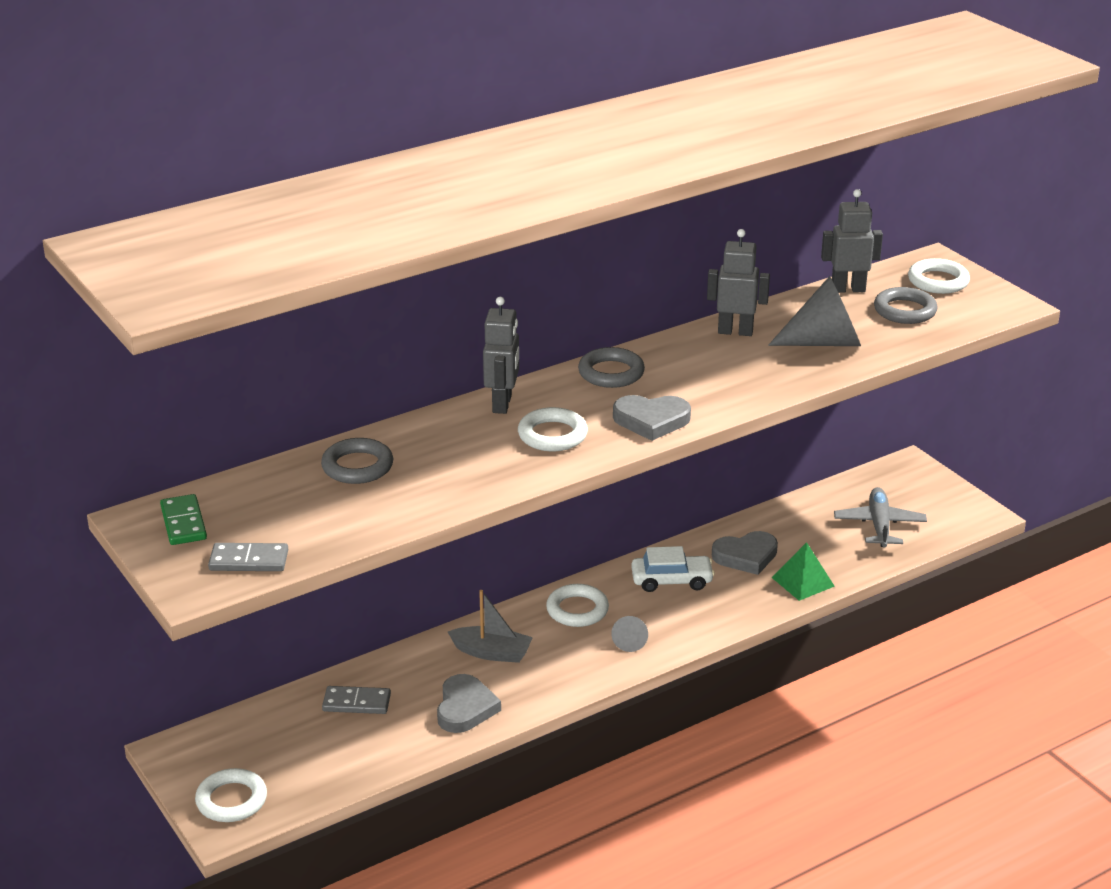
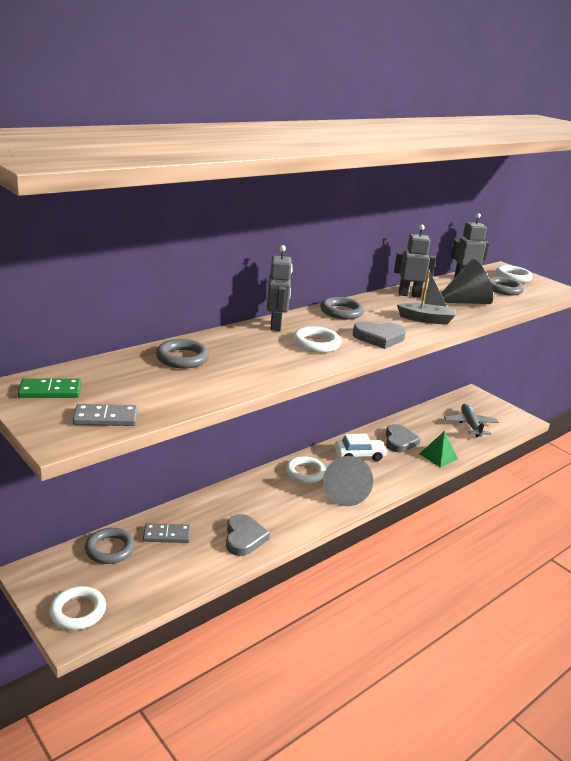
camera: 10 degrees left, 5 degrees down
green domino [160,494,207,545] -> green domino turned 75 degrees counterclockwise [18,378,81,398]
grey boat [448,590,533,663] -> grey boat moved to [397,270,456,325]
grey cone [611,616,648,652] -> grey cone [323,456,373,506], size x2.06
grey heart [712,531,778,575] -> grey heart turned 60 degrees counterclockwise [386,424,421,453]
none -> grey ring [85,528,135,564]

